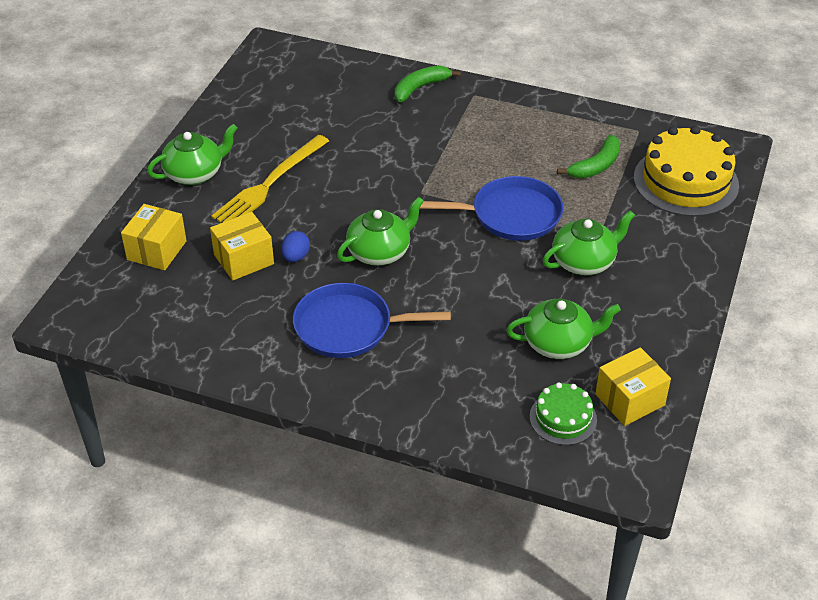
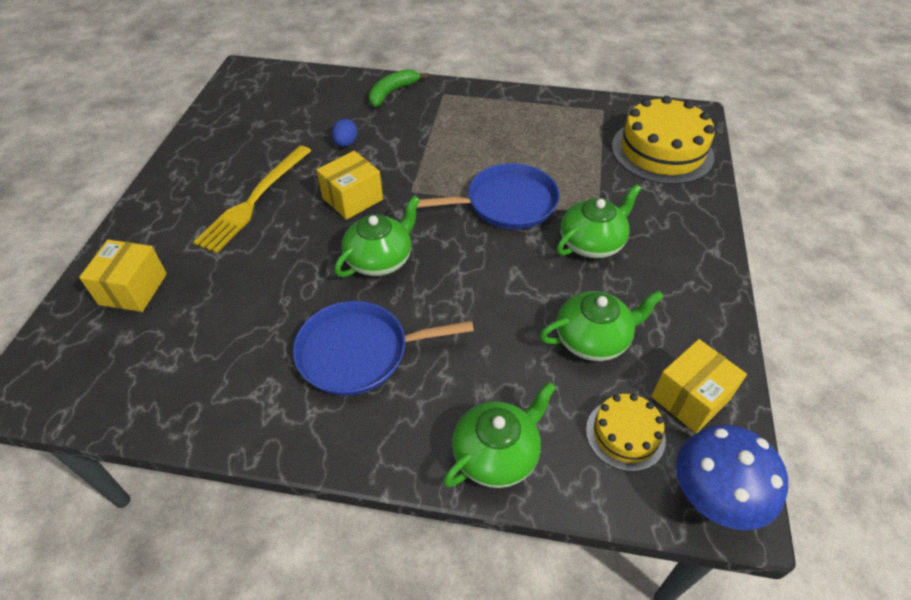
camera: 10 degrees left, 5 degrees up
green teapot [147,124,238,185] -> green teapot moved to [443,382,556,488]
yellow box [210,212,274,281] -> yellow box moved to [317,151,383,220]
blue egg [281,231,310,262] -> blue egg moved to [332,119,358,147]
green cake [530,382,597,445] -> yellow cake [586,394,666,472]
green banana [557,135,620,178] -> none
none -> blue mushroom [676,425,788,530]

